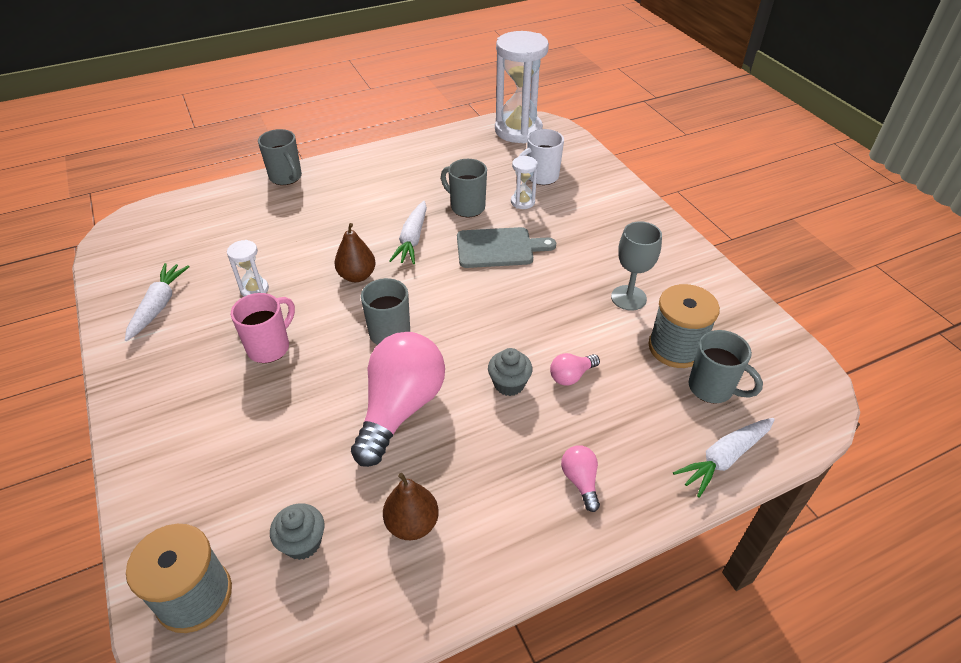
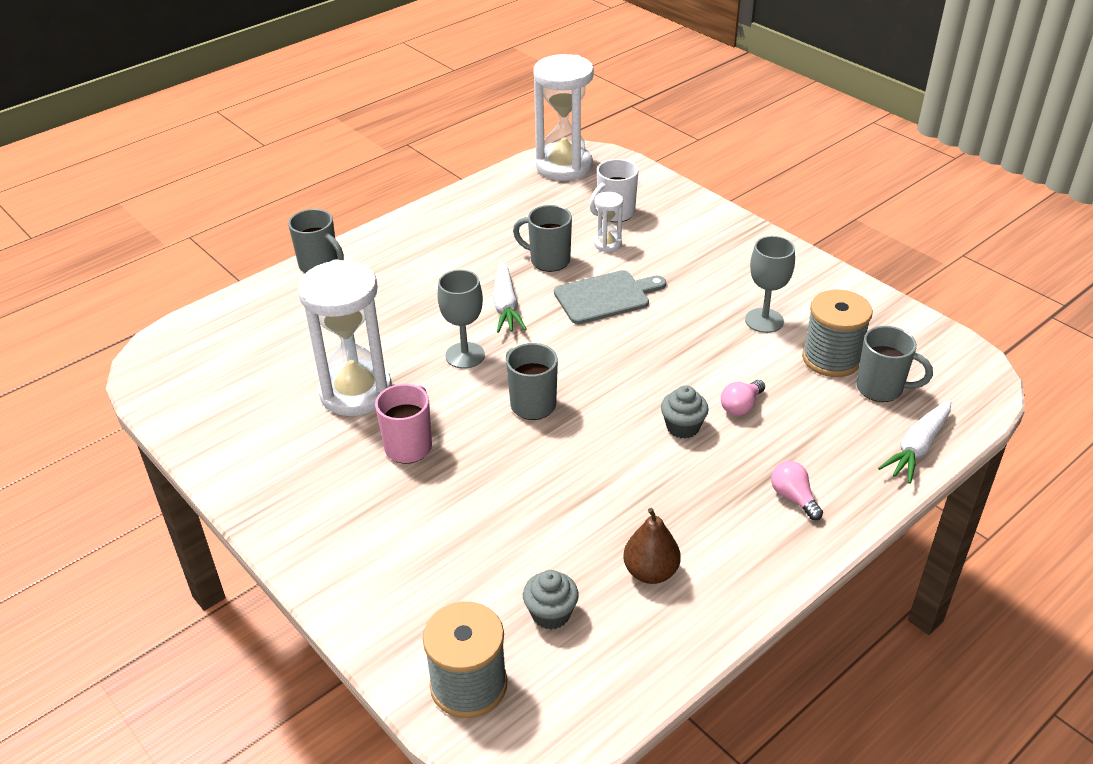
camera: 15 degrees left, 5 degrees down
white carrot [125,263,190,341] -> none
white hourglass [227,240,269,297] -> white hourglass [298,259,392,416], size x2.22
brown pear [334,223,376,282] -> grey goblet [437,270,485,369]
pink light bulb [351,332,445,467] -> none

